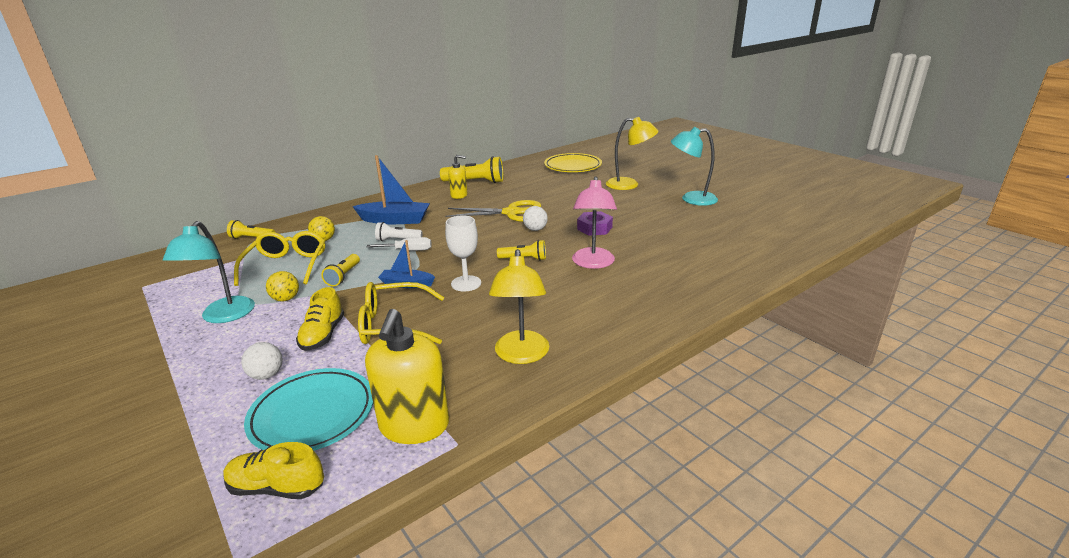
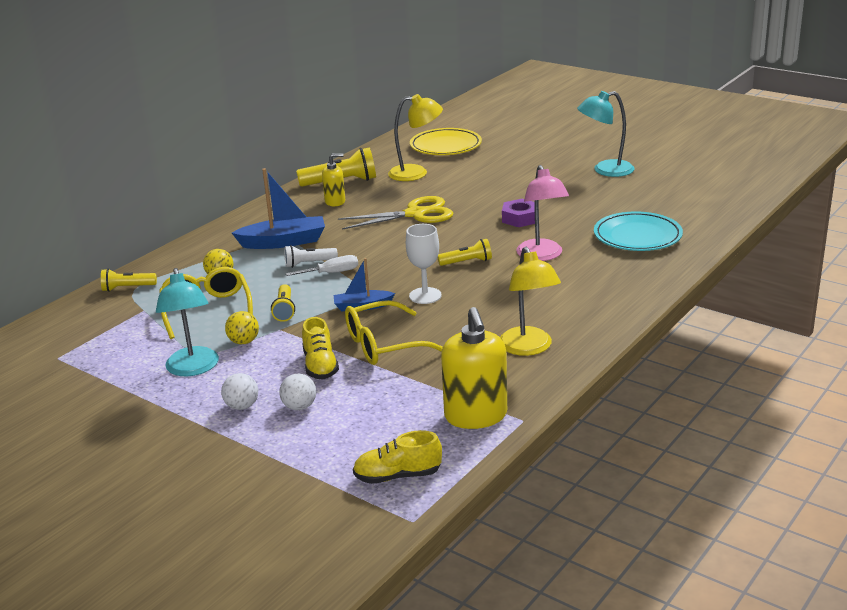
camera: 15 degrees left, 0 degrees up
turquoise plate [244,368,373,450] -> turquoise plate moved to [594,211,683,251]
white ball [523,206,548,231] -> white ball moved to [221,373,258,410]
yellow lamp [606,117,659,190] -> yellow lamp moved to [388,94,443,181]

